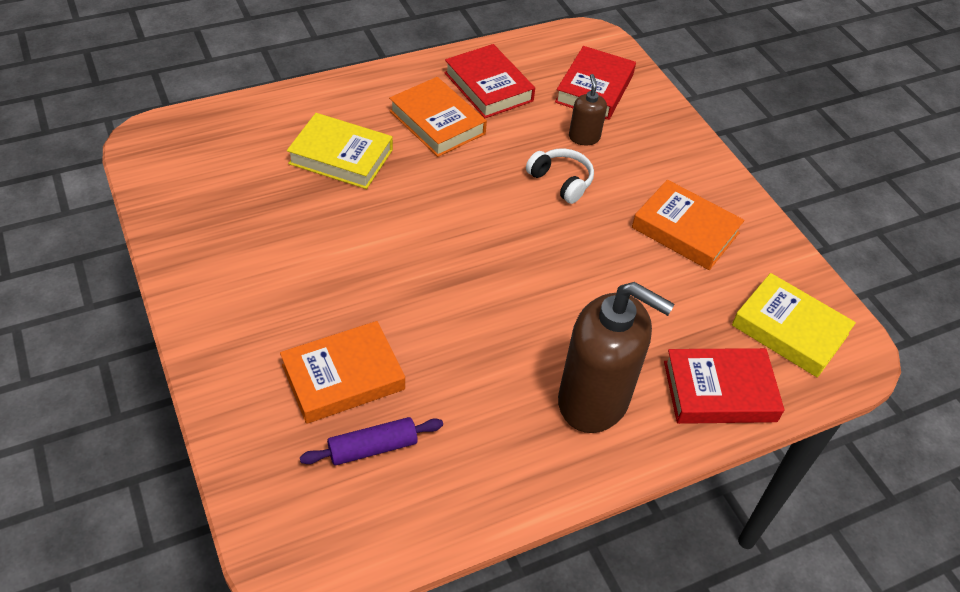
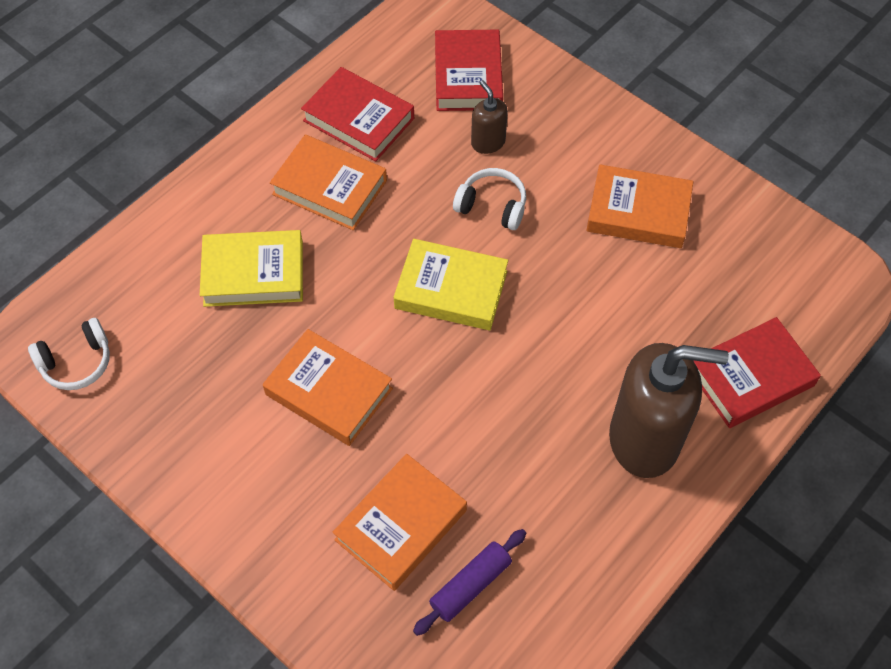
camera: 20 degrees left, 10 degrees up
yellow book [732,273,856,378] -> yellow book moved to [393,239,508,330]
none -> white headphones [28,318,110,390]
none -> orange book [263,329,393,446]

